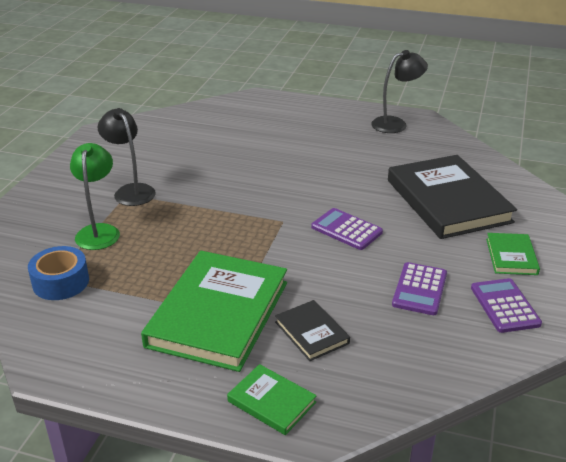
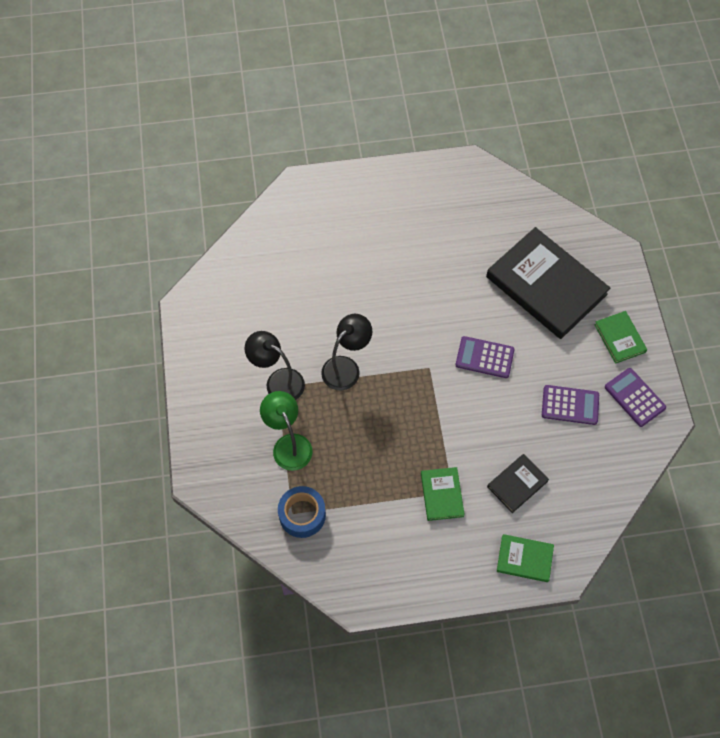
camera: 25 degrees left, 30 degrees up
green book [141,251,287,372] -> green book [421,467,465,521], size x0.46
black book [275,300,350,361] -> black book turned 75 degrees counterclockwise [487,454,549,513]
black lamp [371,50,428,133] -> black lamp moved to [321,314,372,390]
purple calculator [392,262,447,315] -> purple calculator turned 75 degrees counterclockwise [542,385,599,425]

